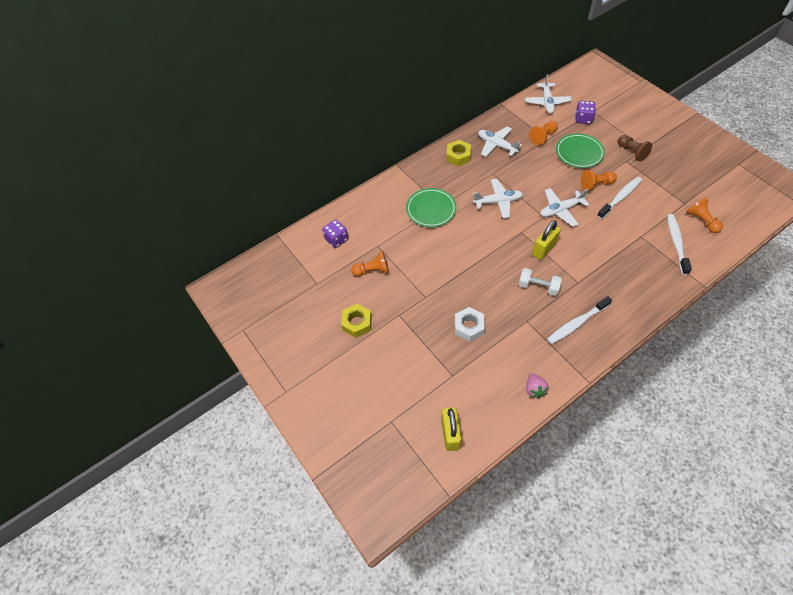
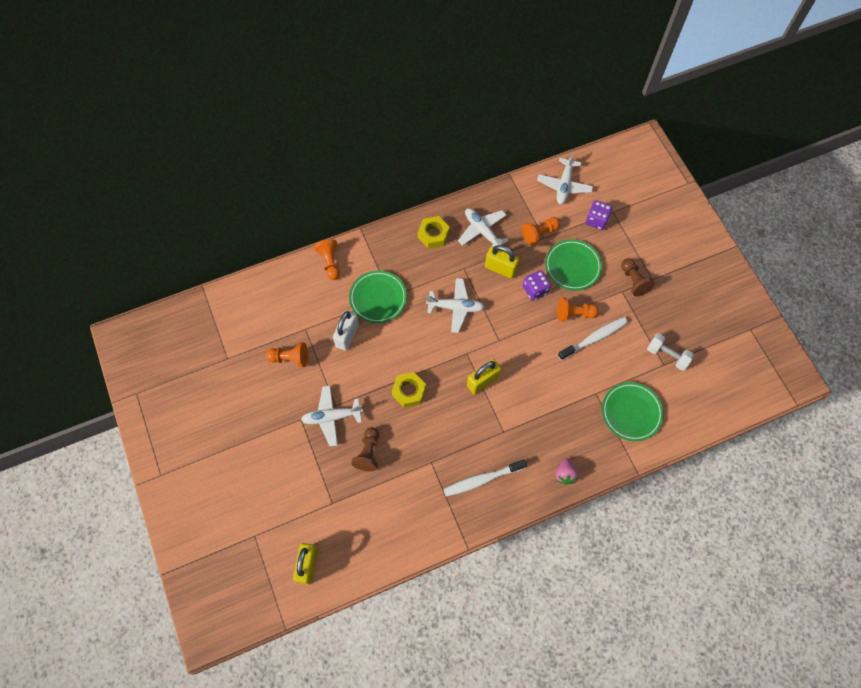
camera: 10 degrees right, 10 degrees up
purple dice [322,219,348,248] -> purple dice moved to [523,270,551,301]
yellow nut [341,304,372,338] -> yellow nut moved to [392,372,426,408]
white nut [455,307,485,342] -> brown pawn [351,427,379,472]
white dumbbell [519,268,562,296] -> white dumbbell moved to [647,333,694,371]
pink strawberry [526,373,548,398] -> pink strawberry moved to [556,458,579,485]
white plane [540,188,589,227] -> white plane moved to [301,386,363,447]
white toothbrush [667,214,692,275] -> green plate [602,382,664,441]
orange pawn [686,198,723,233] -> orange pawn moved to [314,239,340,280]
none -> white padlock [333,310,359,351]
none -> yellow padlock [485,245,519,279]

